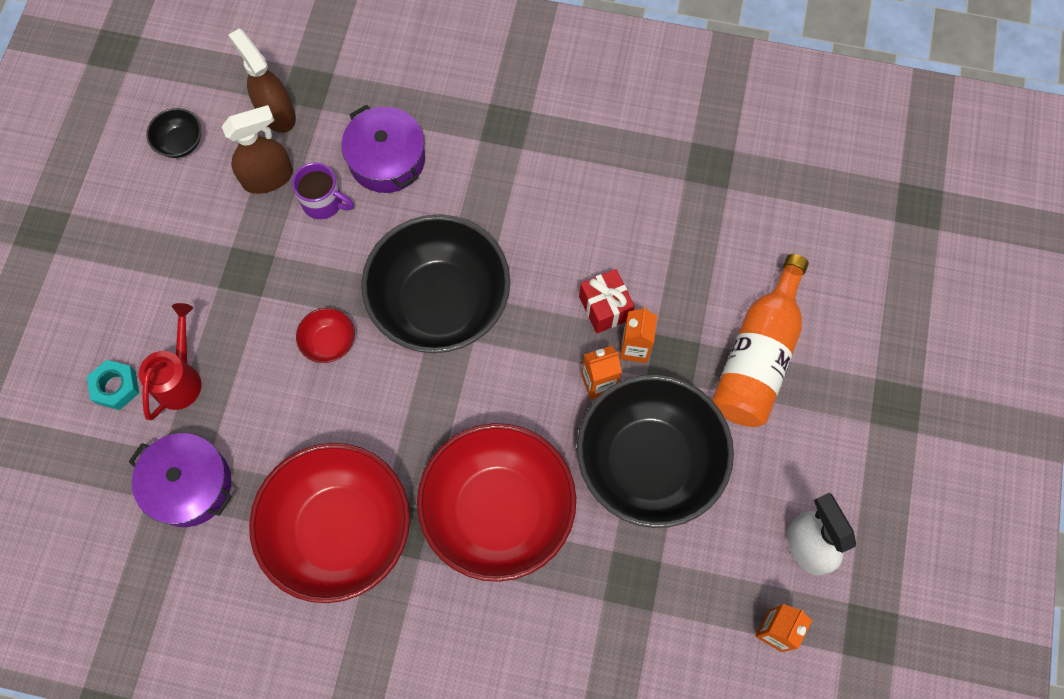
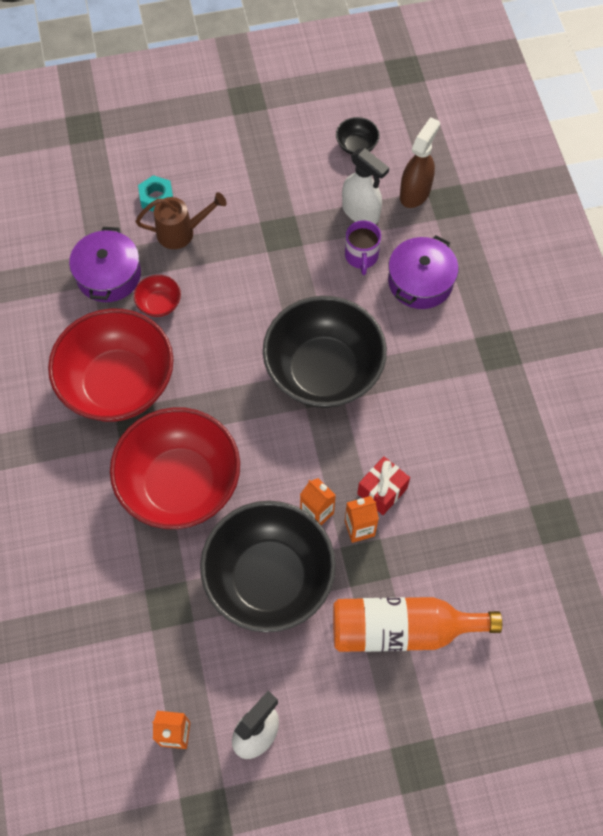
camera: 65 degrees right, 5 degrees down
red watering can [139,303,201,420] -> brown watering can [136,192,227,249]
brown spray bottle [222,105,293,194] -> white spray bottle [342,148,389,224]
red bowl [296,308,355,363] -> red bowl moved to [134,275,181,317]

